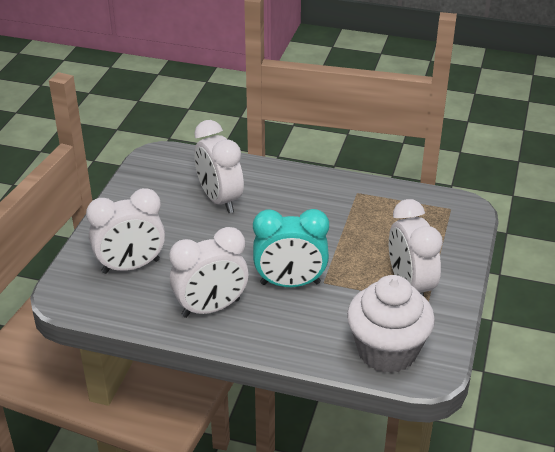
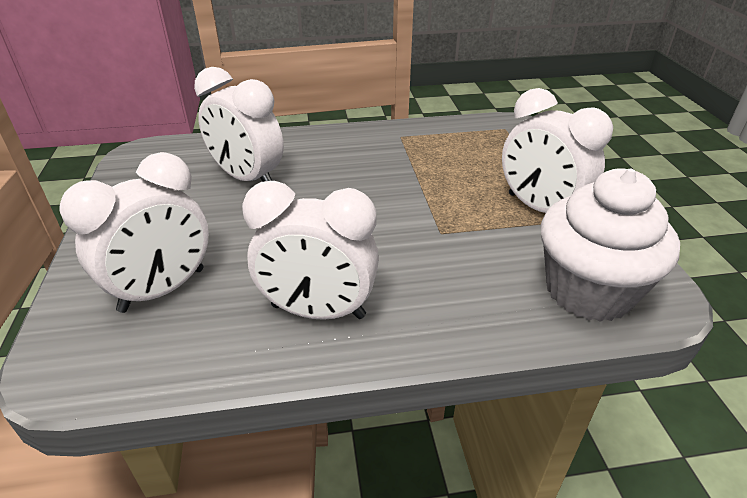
camera: 25 degrees left, 0 degrees up
white clock [169,227,249,318] -> white clock turned 60 degrees clockwise [242,181,379,320]
turquoise clock [253,209,329,287] -> none

